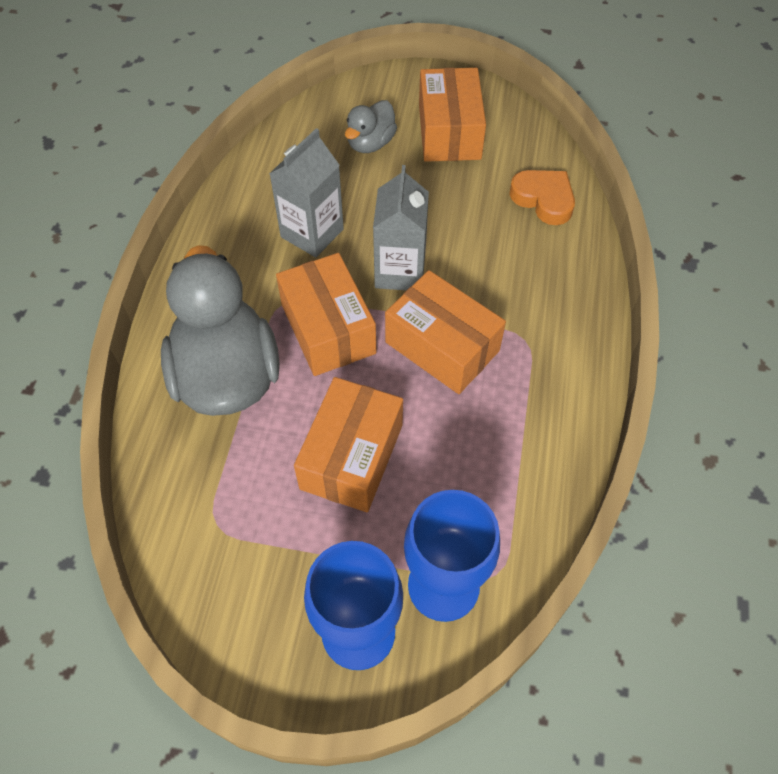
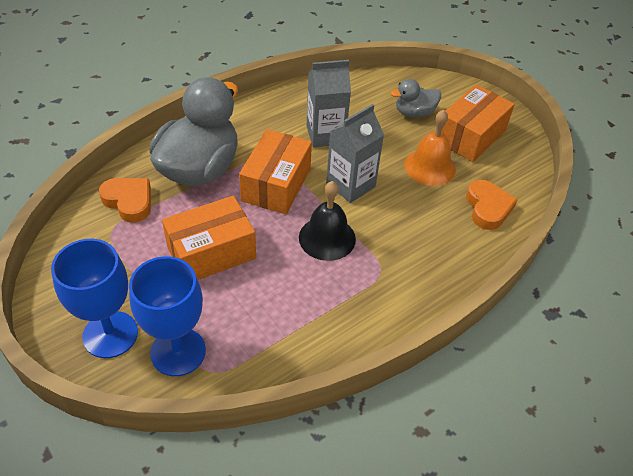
camera: 40 degrees right, 10 degrees down
orange box [385,270,506,394] -> black bell [299,181,356,261]
none -> orange heart [99,178,151,223]
none -> orange bell [404,110,456,186]

